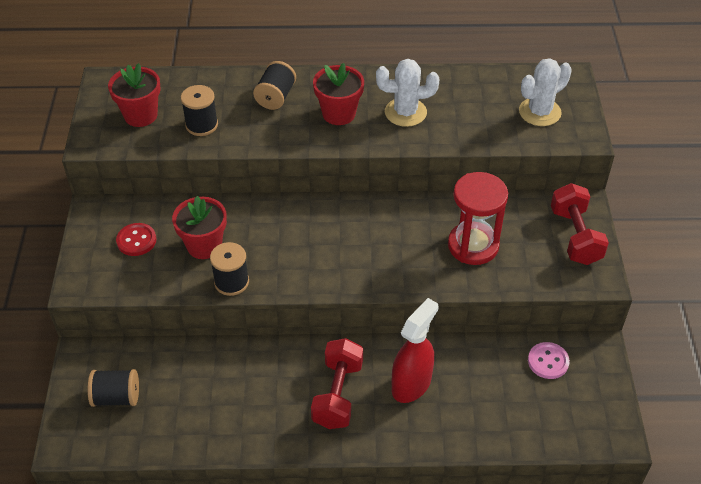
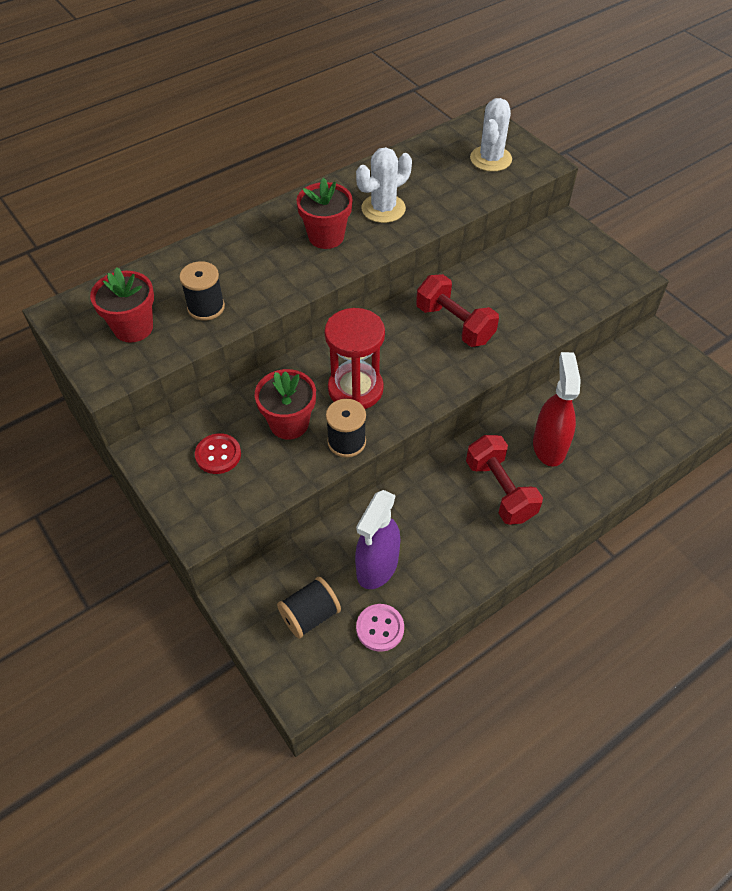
camera: 35 degrees left, 5 degrees up
black spool [253,61,296,110] -> none
red hourglass [448,172,508,265] -> red hourglass moved to [324,308,385,409]
pink button [528,342,570,379] -> pink button moved to [356,604,404,652]
red dumbbell [551,183,609,265] -> red dumbbell moved to [416,274,499,347]
none -> purple spray bottle [355,490,400,589]

